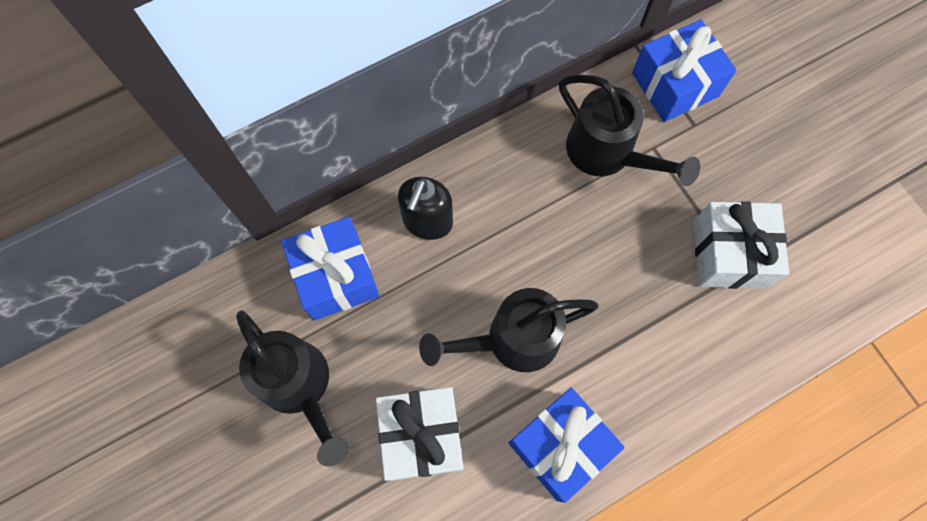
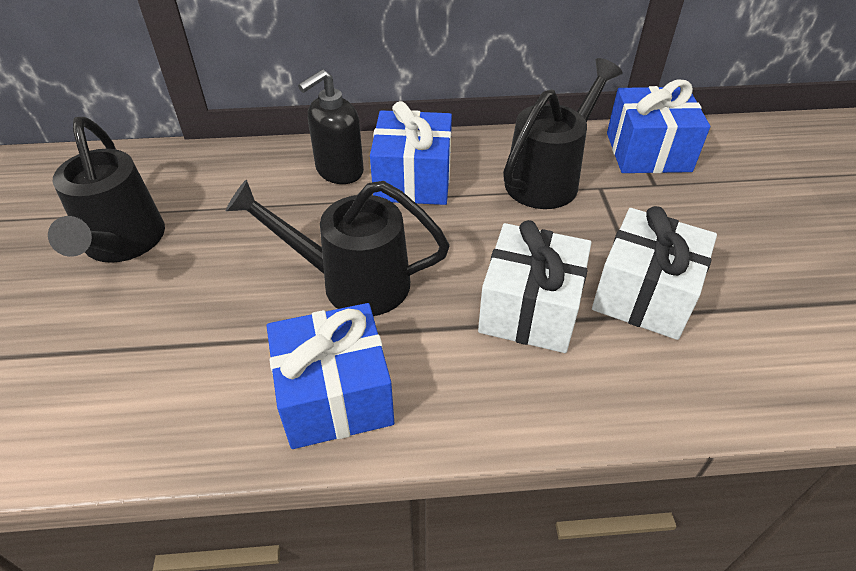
camera: 25 degrees right, 25 degrees down
blue gift [281,217,380,320] -> blue gift moved to [370,101,452,205]
white gift [376,387,463,481] -> white gift moved to [478,220,591,353]
black watering can [559,75,700,186] -> black watering can turned 120 degrees counterclockwise [503,58,622,209]

